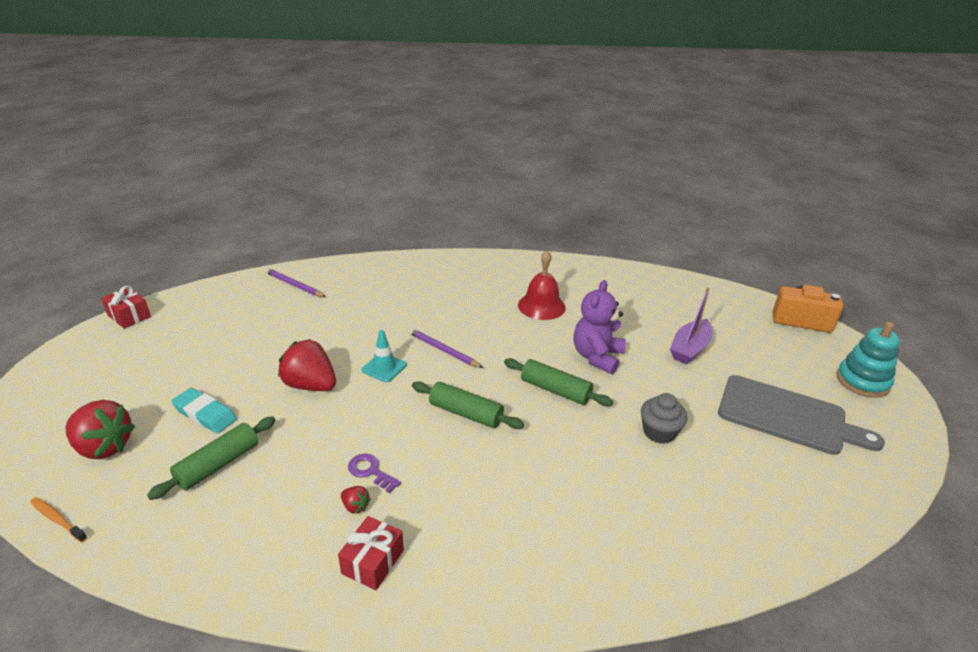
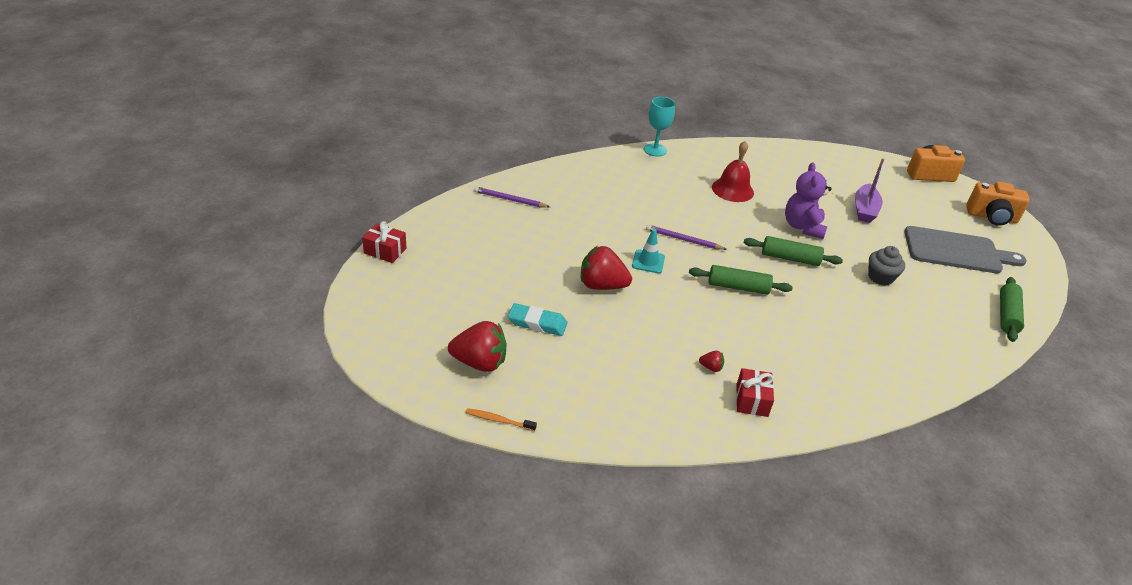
camera: 20 degrees left, 5 degrees up
green rolling pin [147,416,276,500] -> green rolling pin moved to [1000,277,1024,342]
purple key [348,454,401,493] -> none
turquoise stacking toy [837,322,900,398] -> orange camera [966,181,1030,226]
none -> turquoise goblet [644,97,675,157]

